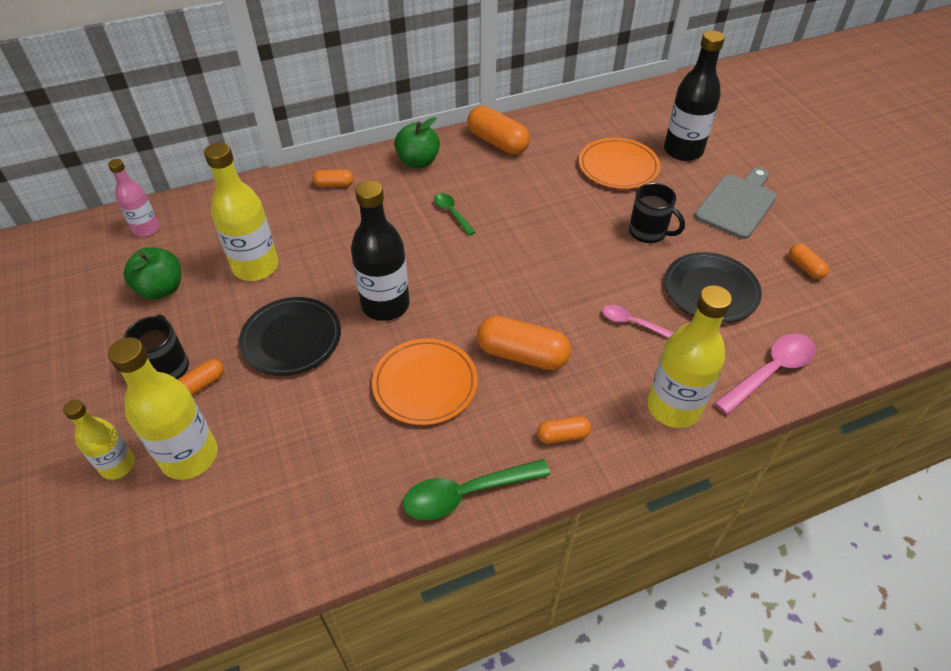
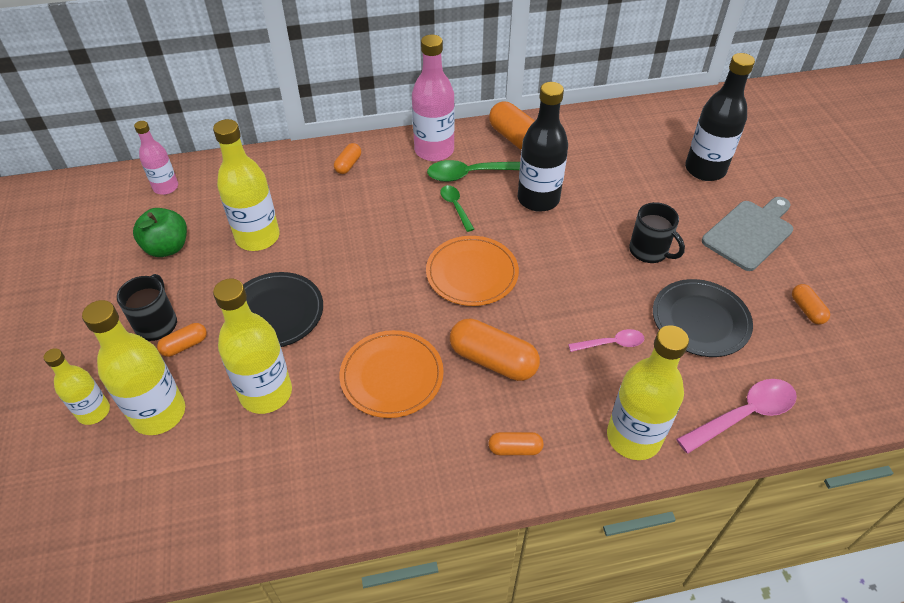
camera: 10 degrees right, 0 degrees up
orange capsule [312,169,354,187] -> orange capsule turned 75 degrees counterclockwise [334,143,361,174]
black bottle [351,180,409,321] -> black bottle moved to [518,82,568,212]
green apple [394,117,440,168] -> pink bottle [412,35,455,161]
green spoon [403,459,551,520] -> green spoon moved to [427,160,520,182]
orange plate [579,138,660,189] -> orange plate moved to [426,236,519,306]
pink spoon [602,305,674,338] -> pink spoon turned 135 degrees clockwise [568,329,644,352]
none -> yellow bottle [213,278,292,414]

